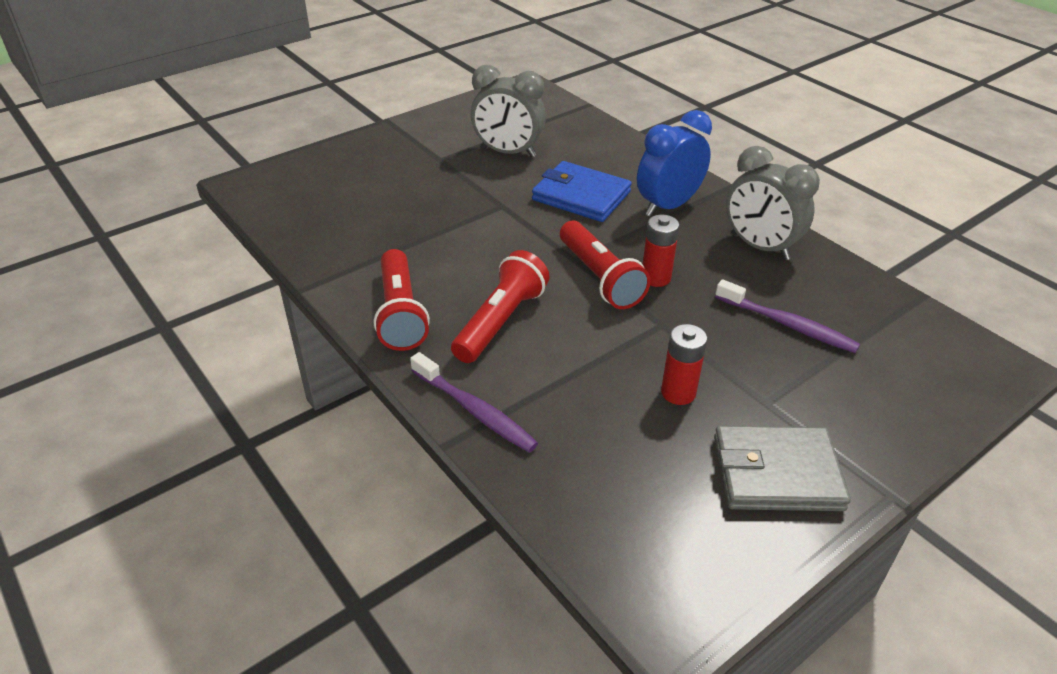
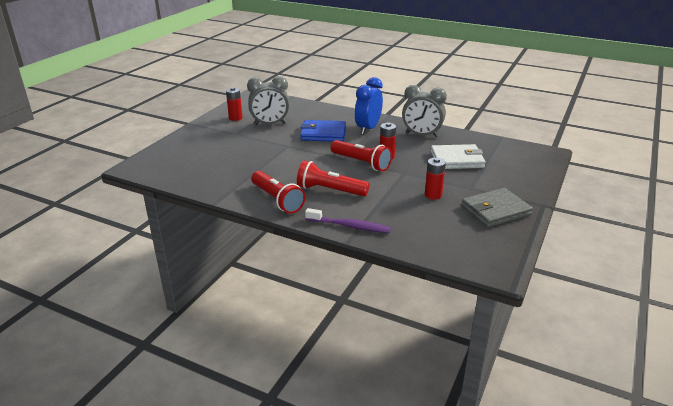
camera: 25 degrees left, 10 degrees down
red flashlight [451,250,550,363] -> red flashlight turned 75 degrees counterclockwise [297,161,369,196]
purple toothbrush [715,279,860,353] -> white wallet [431,144,486,169]
none -> red battery [226,87,243,121]

